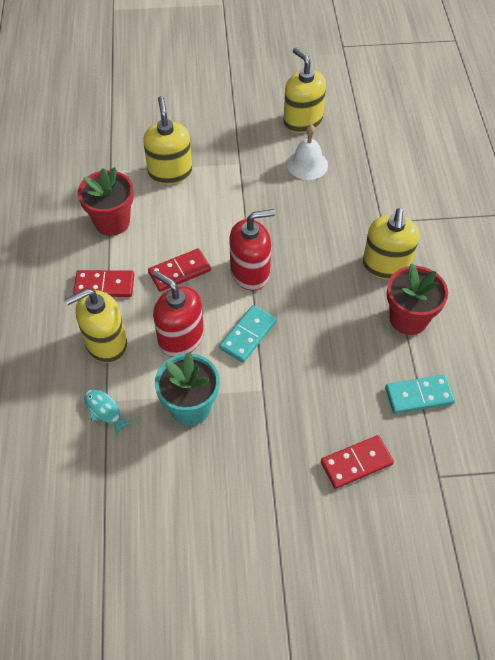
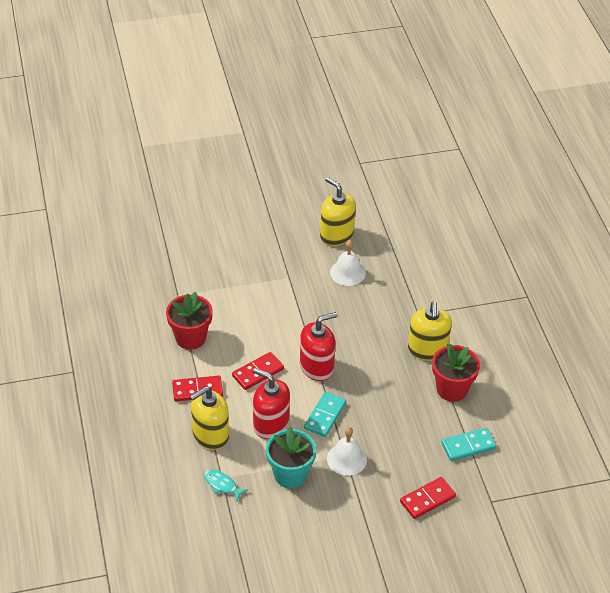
camera: 10 degrees left, 10 degrees down
yellow soap dispenser [143,96,192,184] -> none
none -> white bell [327,427,367,476]

